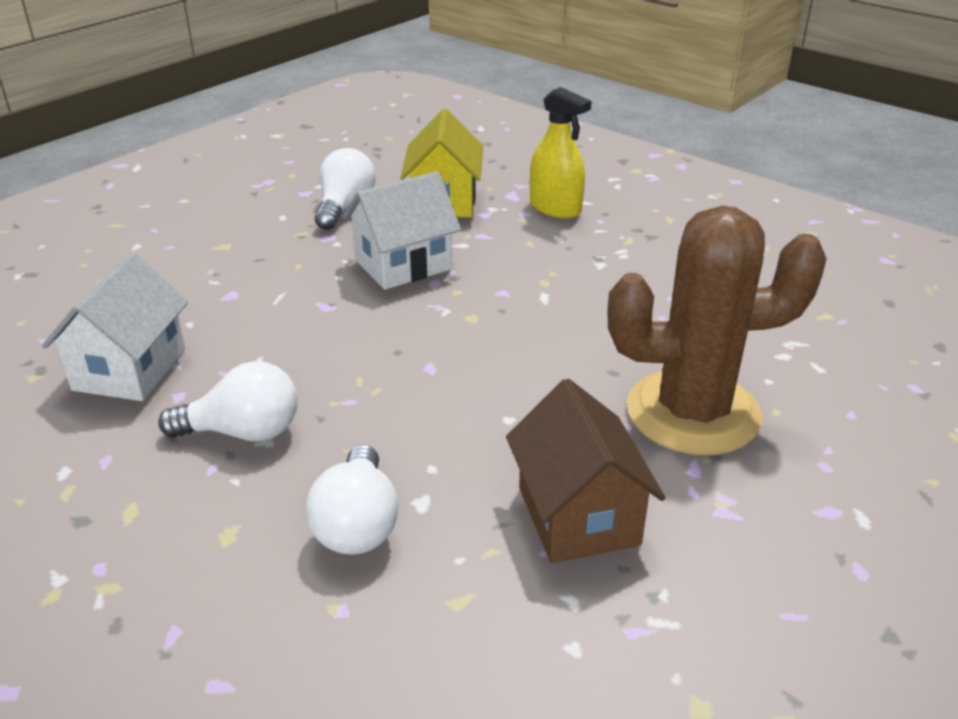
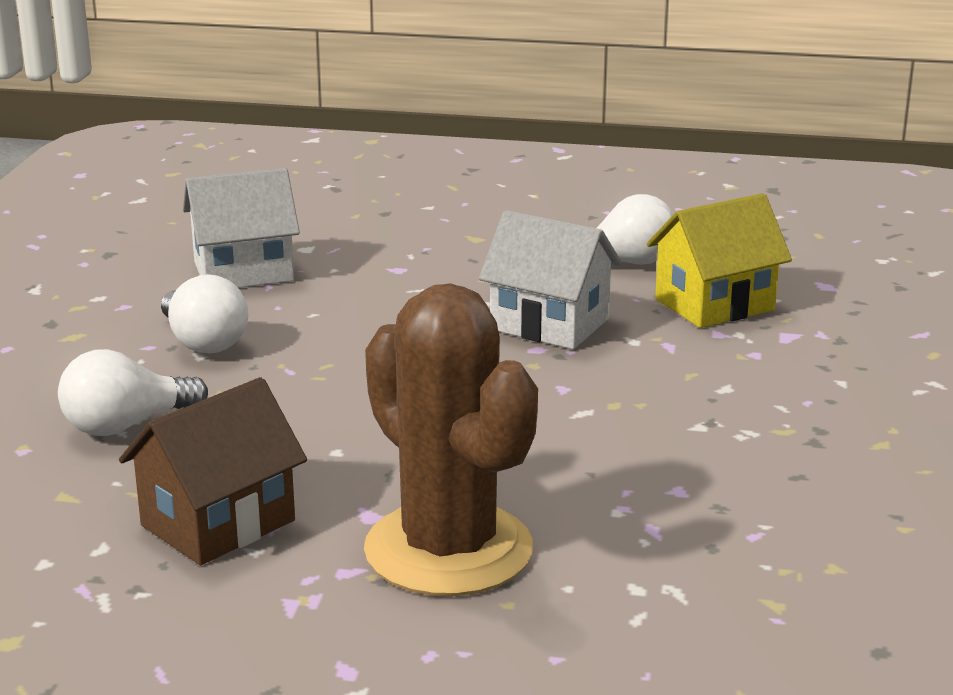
camera: 60 degrees right, 10 degrees down
yellow spray bottle [530,87,591,218] -> none

